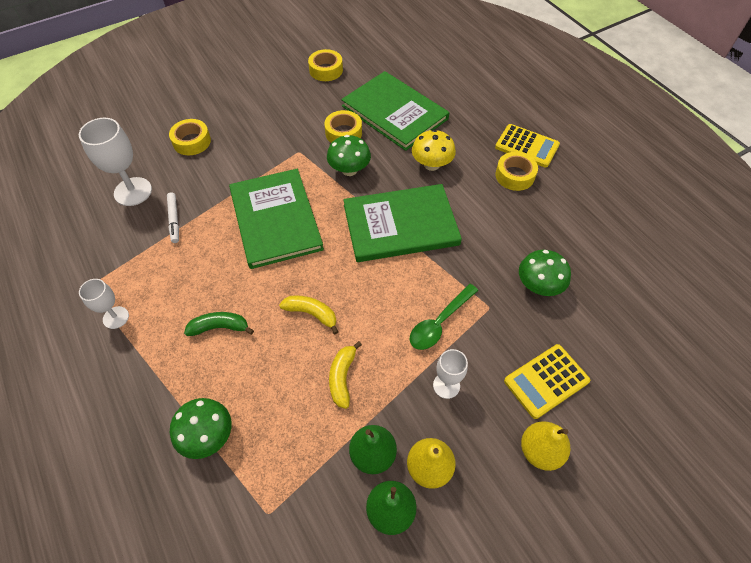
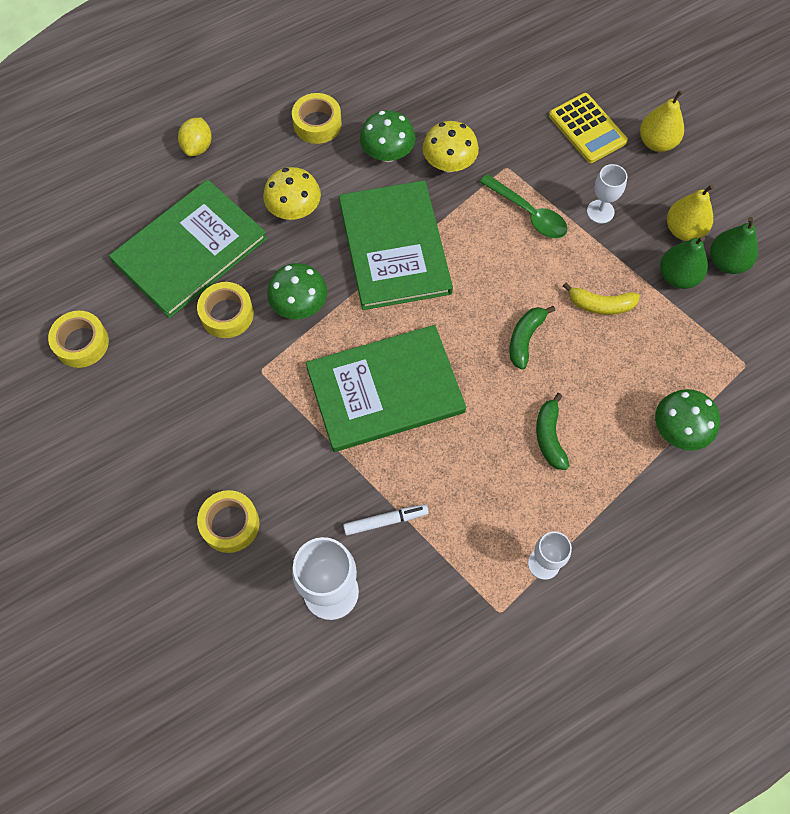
camera: 90 degrees left, 10 degrees up
yellow banana [279,296,338,334] -> green banana [510,306,555,370]
yellow calculator [495,124,560,168] -> none
green mushroom [519,250,571,296] -> green mushroom moved to [360,110,416,162]
none -> yellow lemon [178,117,212,156]
none -> yellow mushroom [423,121,479,172]

